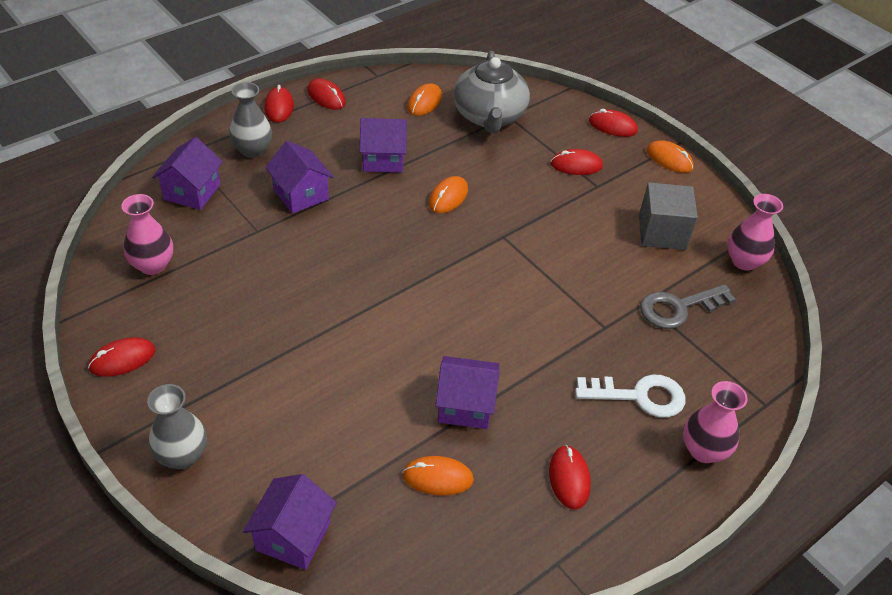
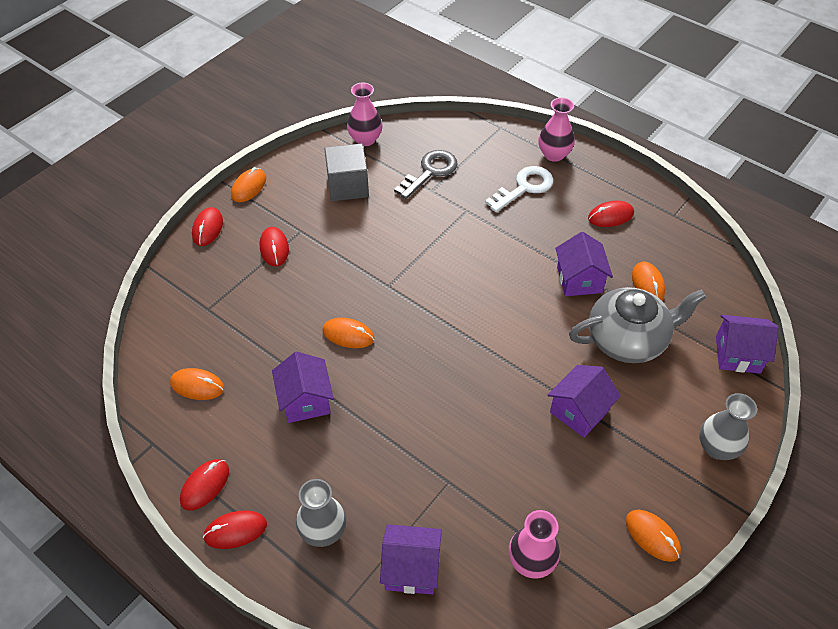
camera: 100 degrees left, 5 degrees up
red mouse [88,337,156,377] -> orange mouse [626,510,681,562]
purple house [265,141,334,213] -> purple house moved to [548,365,621,437]
grey teapot [453,51,530,134] -> grey teapot moved to [569,287,707,363]
white key [575,375,685,418] -> white key turned 60 degrees clockwise [485,166,553,212]
grey key [640,284,736,329] -> grey key turned 105 degrees counterclockwise [394,150,458,199]

